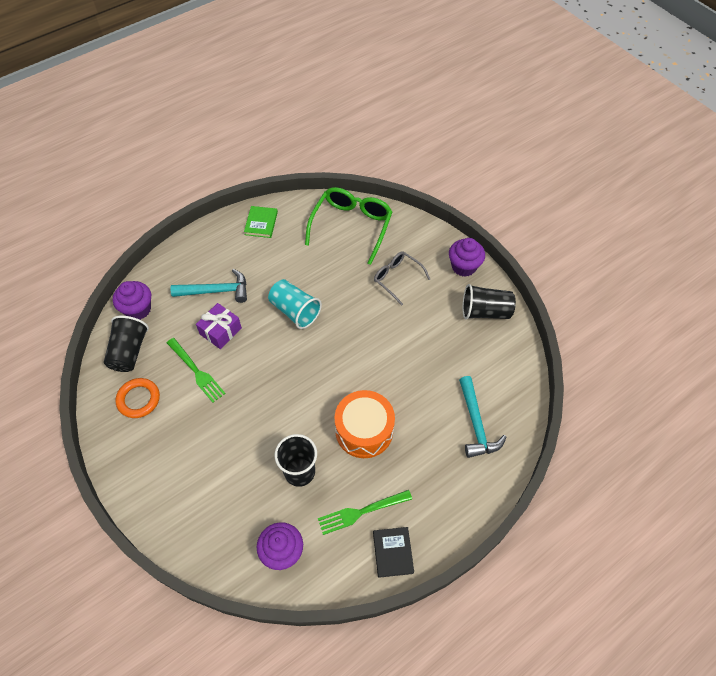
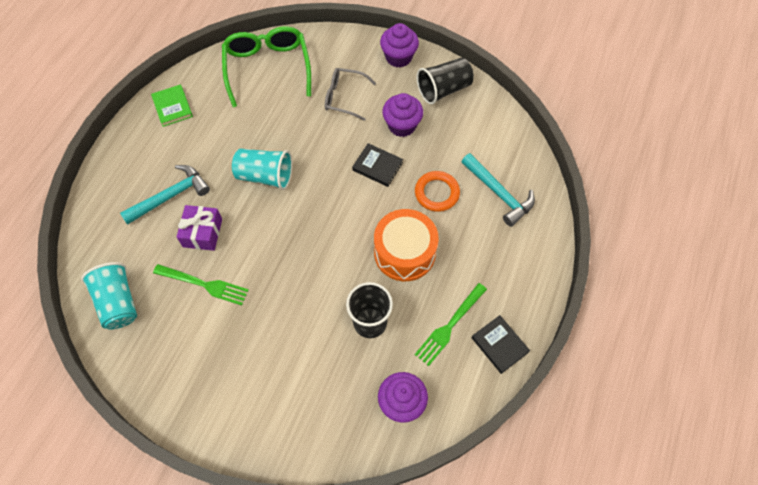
camera: 30 degrees left, 5 degrees up
black cup [104,316,149,372] -> turquoise cup [81,262,137,330]
purple cupcake [113,281,151,320] -> purple cupcake moved to [382,93,423,137]
orange ring [116,378,160,418] -> orange ring moved to [415,171,460,212]
none -> black book [352,143,403,187]

